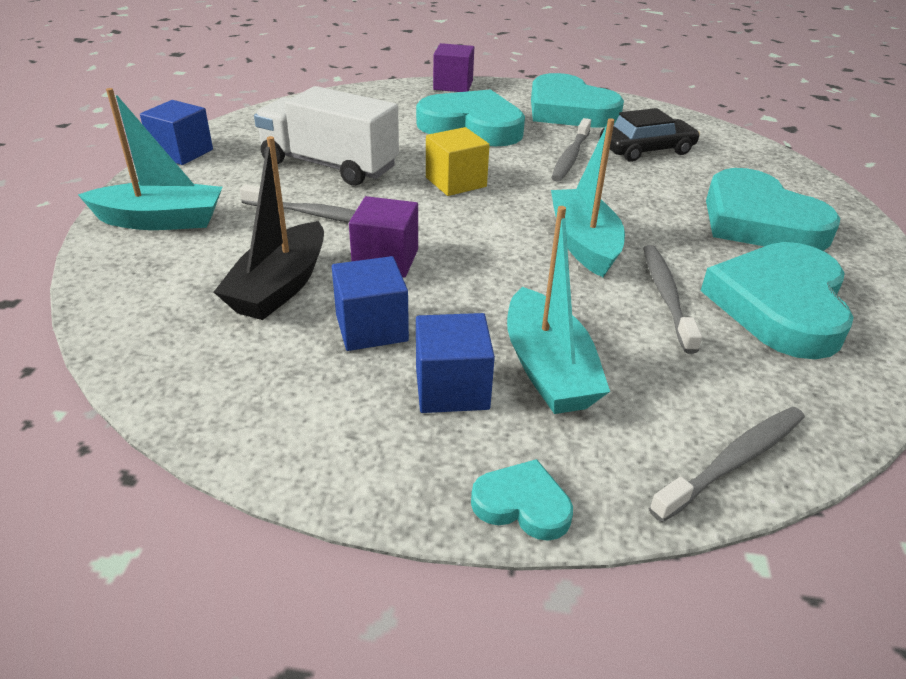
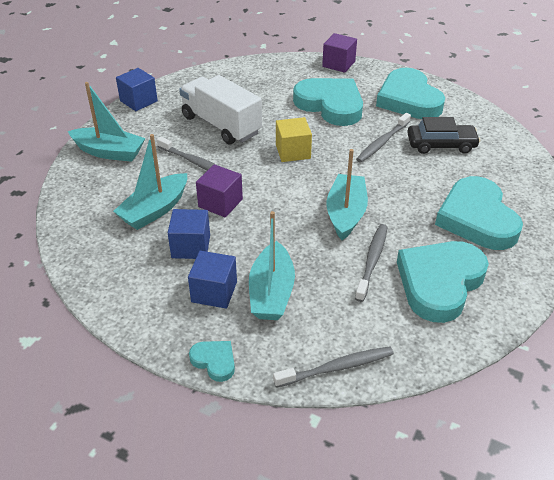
camera: 20 degrees right, 5 degrees up
black boat [214,136,324,320] -> turquoise boat [113,134,187,230]

